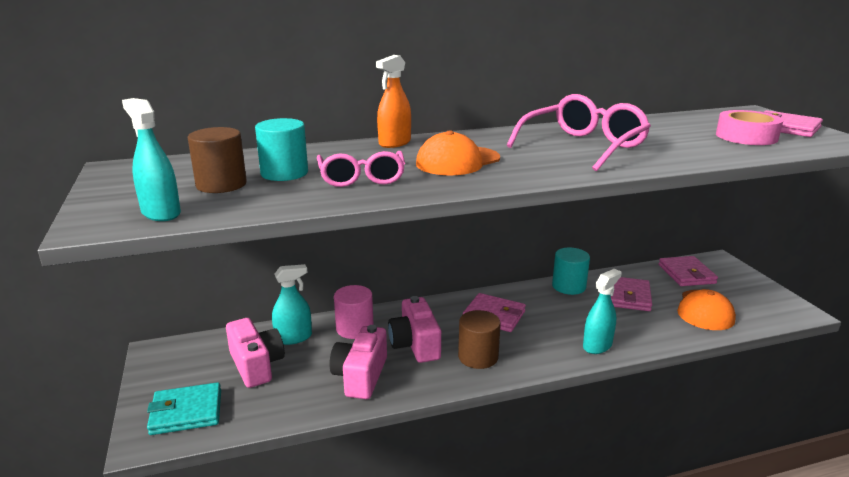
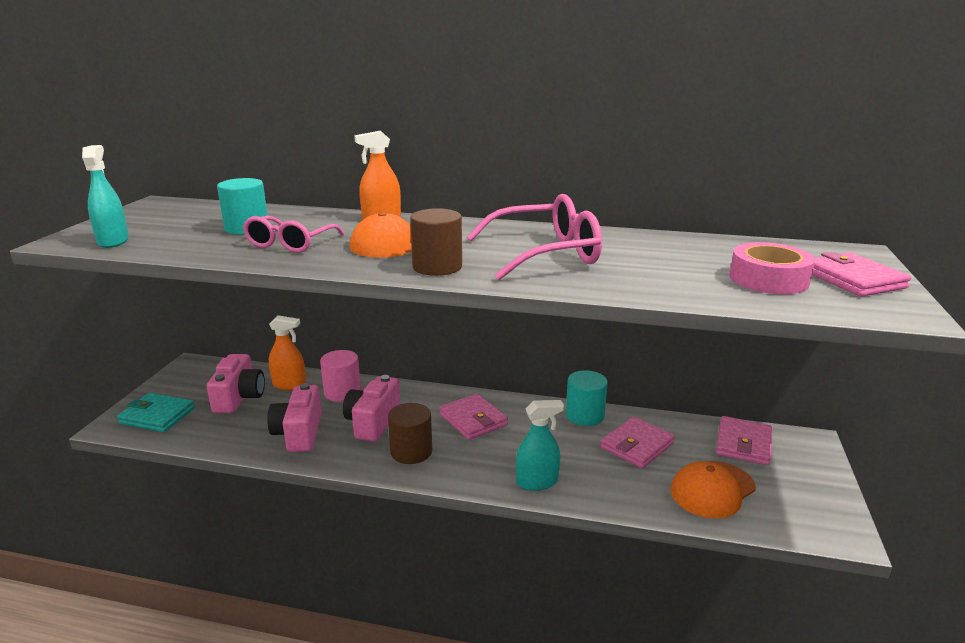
camera: 30 degrees right, 0 degrees up
brown cylinder [188,127,247,193] -> brown cylinder moved to [410,208,462,276]
turquoise spray bottle [272,264,312,345] -> orange spray bottle [269,315,306,390]
pink camera [329,325,387,399] -> pink camera turned 45 degrees counterclockwise [267,383,322,452]

